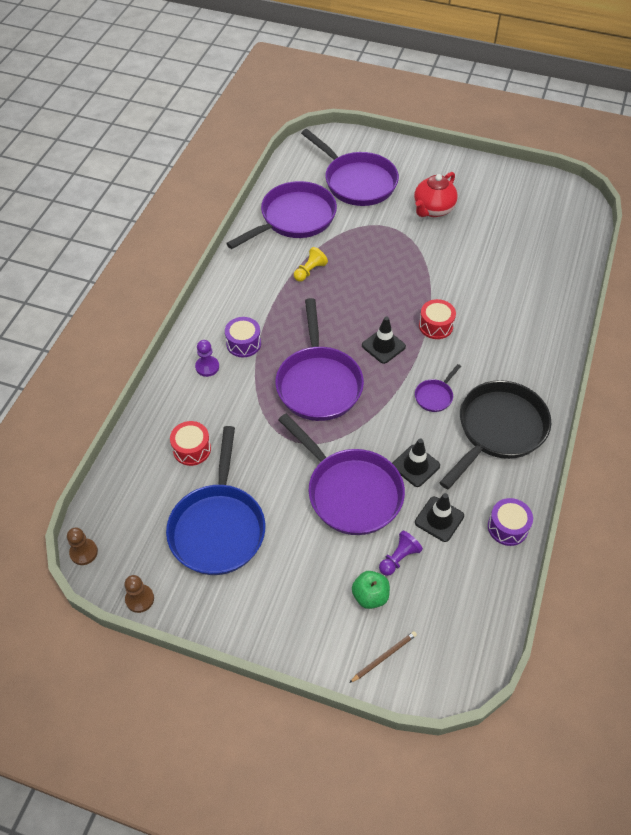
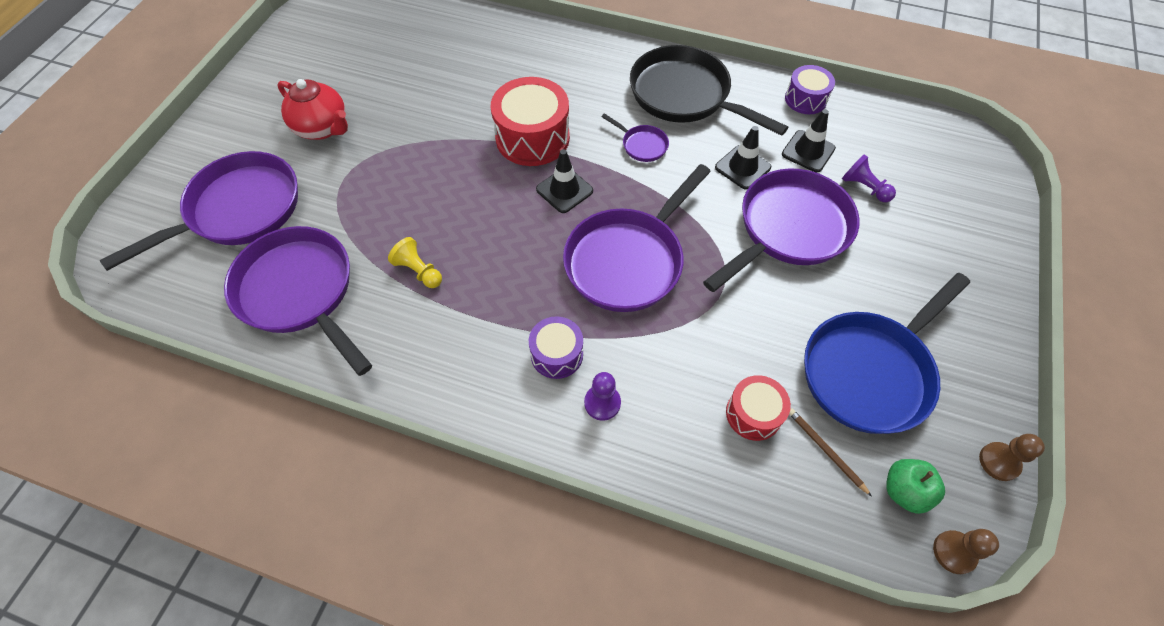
camera: 90 degrees left, 5 degrees up
blue pan [166,426,265,575] -> blue pan turned 135 degrees clockwise [804,273,970,434]
purple pan [275,298,364,421] -> purple pan turned 135 degrees clockwise [563,164,711,312]
brown pencil [349,631,417,683] -> brown pencil moved to [789,408,872,496]
green apple [352,571,390,609] -> green apple moved to [886,459,945,514]
red drum [419,299,456,339] -> red drum [491,77,570,166], size x1.71

